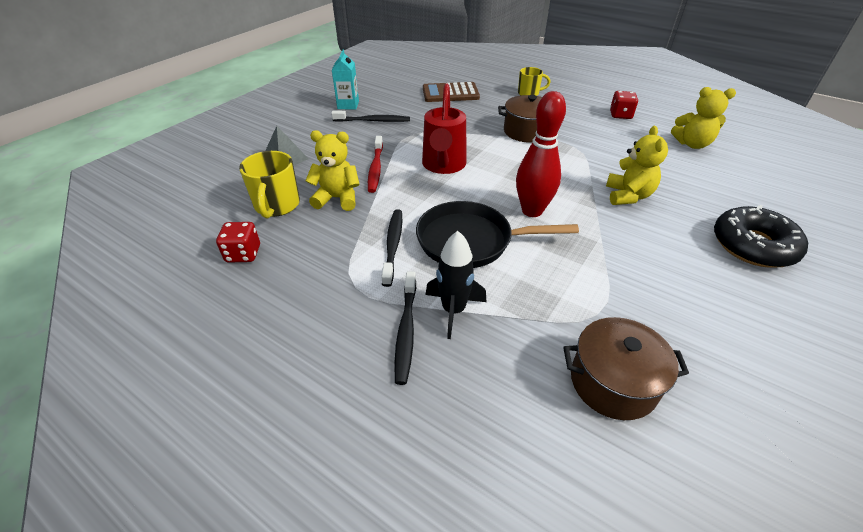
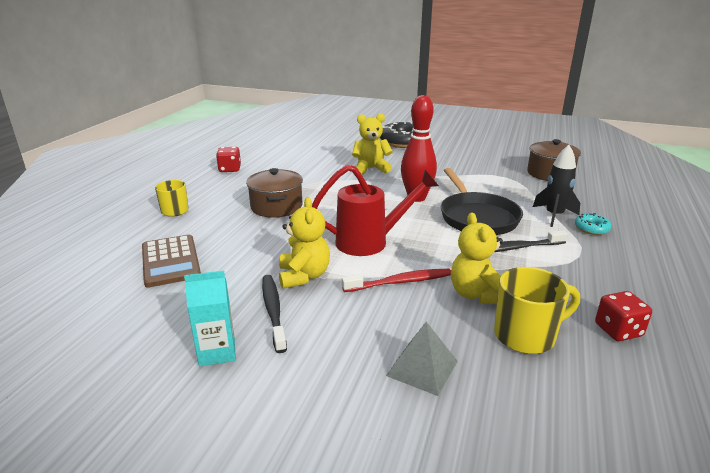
camera: 105 degrees left, 15 degrees down
black toothbrush [394,272,416,385] -> turquoise donut [575,213,611,235]
yellow teddy bear [671,87,736,149] -> yellow teddy bear moved to [279,197,330,289]

